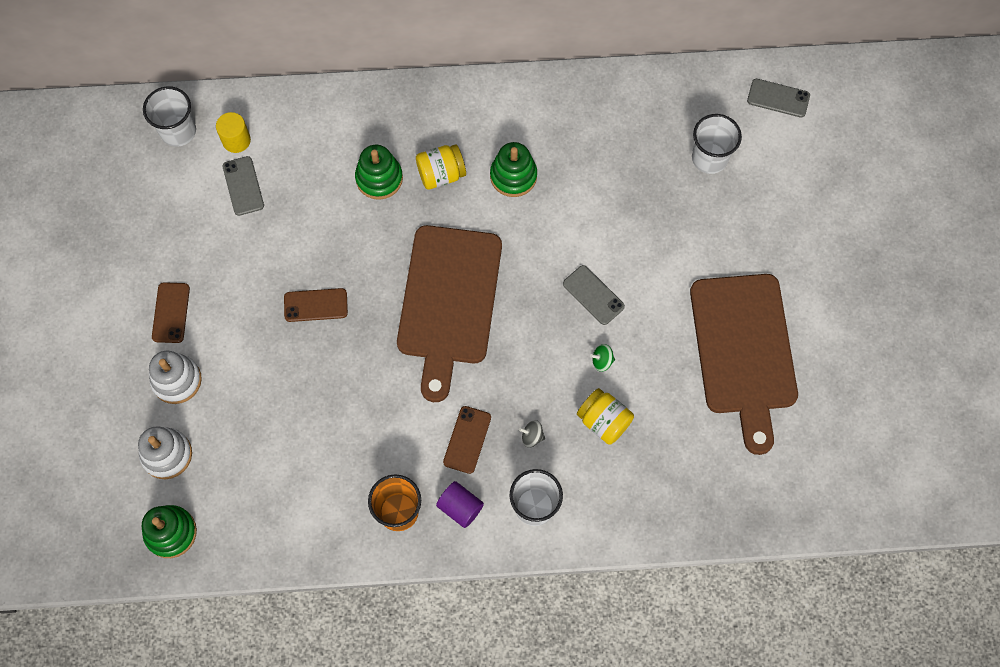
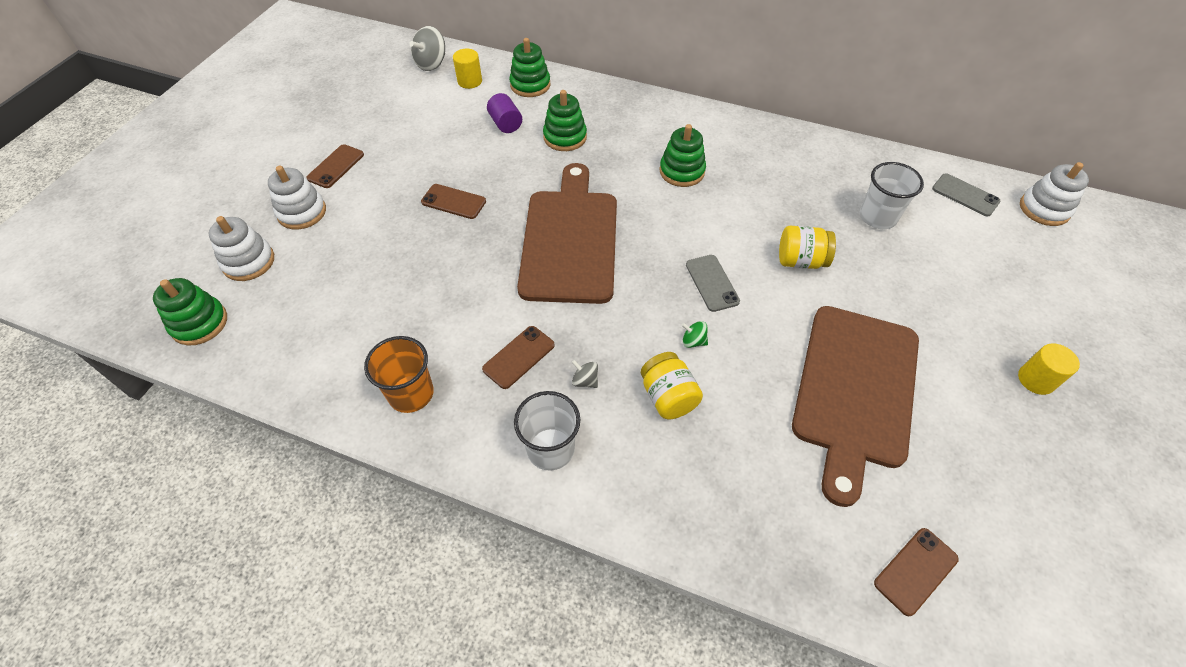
camera: 25 degrees right, 15 degrees down
white cup [143,86,196,147] -> grey spinning top [410,26,445,71]
grey phone [222,156,264,216] -> none
brown cutting board [397,225,502,402] -> brown cutting board turned 150 degrees clockwise [517,163,617,304]
yellow jar [416,144,466,190] -> yellow jar moved to [779,226,836,269]
purple cylinder [436,481,484,528] -> purple cylinder moved to [487,93,522,133]
none -> green stacking toy [509,38,550,97]
none -> brown phone [874,528,959,616]
none -> yellow cylinder [1018,344,1080,395]
none -> white stacking toy [1020,162,1089,226]

